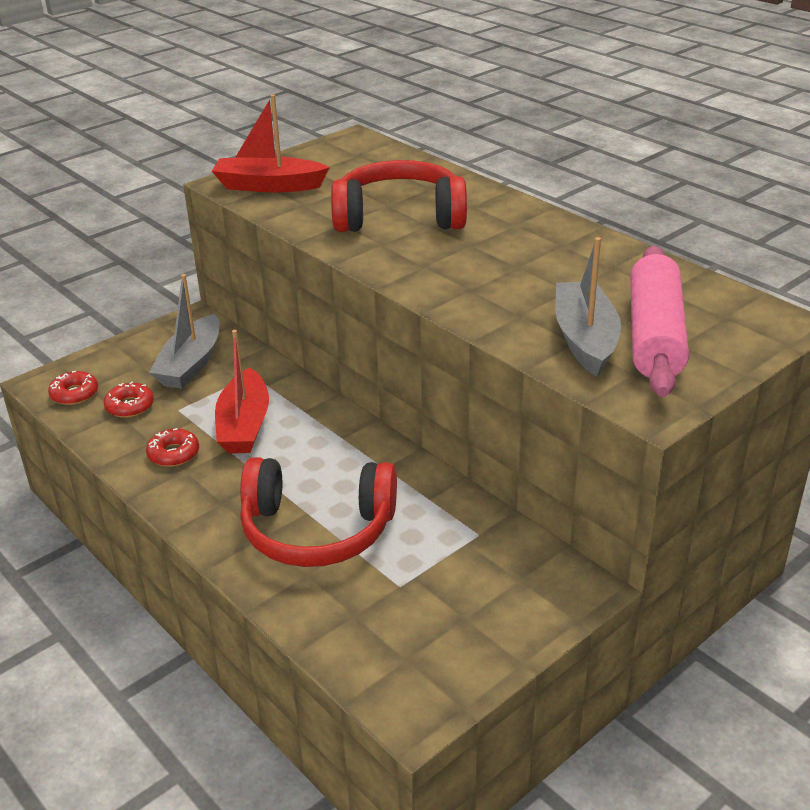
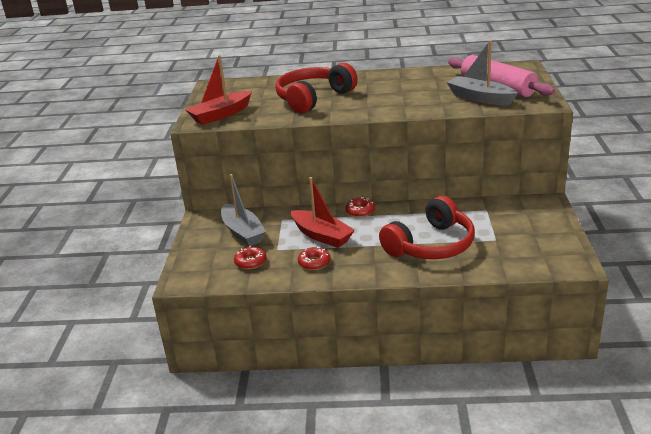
camera: 45 degrees left, 5 degrees down
red donut [48,371,98,405] -> red donut moved to [346,197,375,217]

